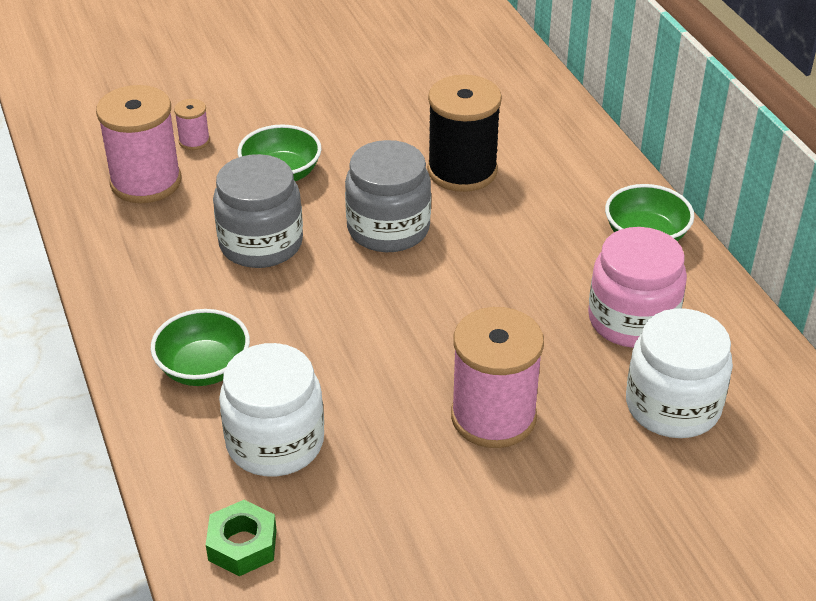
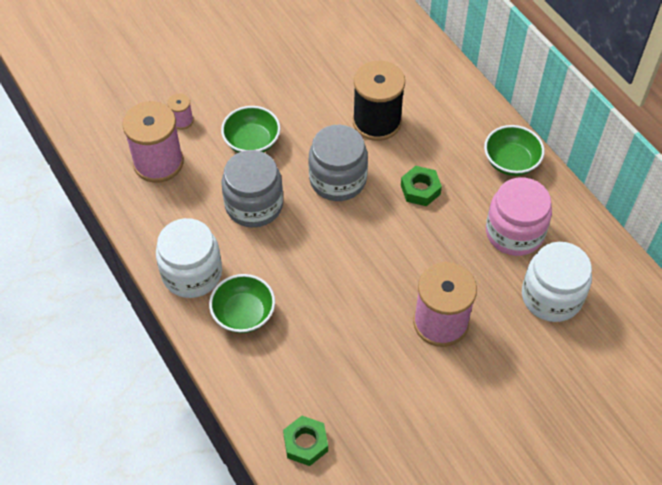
camera: 10 degrees left, 15 degrees up
white jar [219,343,324,476] -> white jar moved to [156,218,222,298]
none -> green nut [401,166,442,206]

